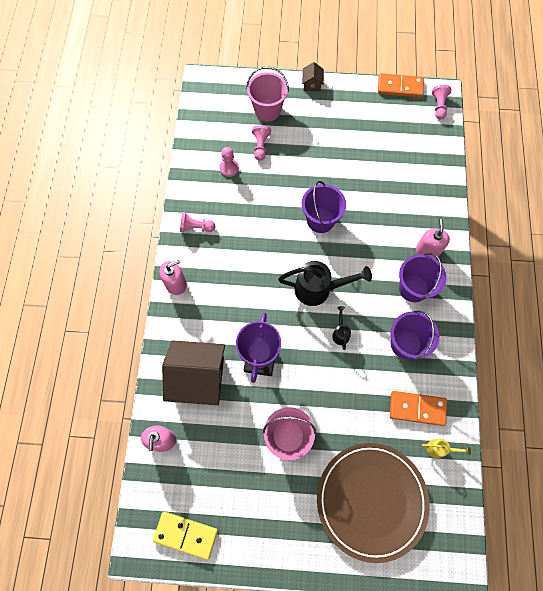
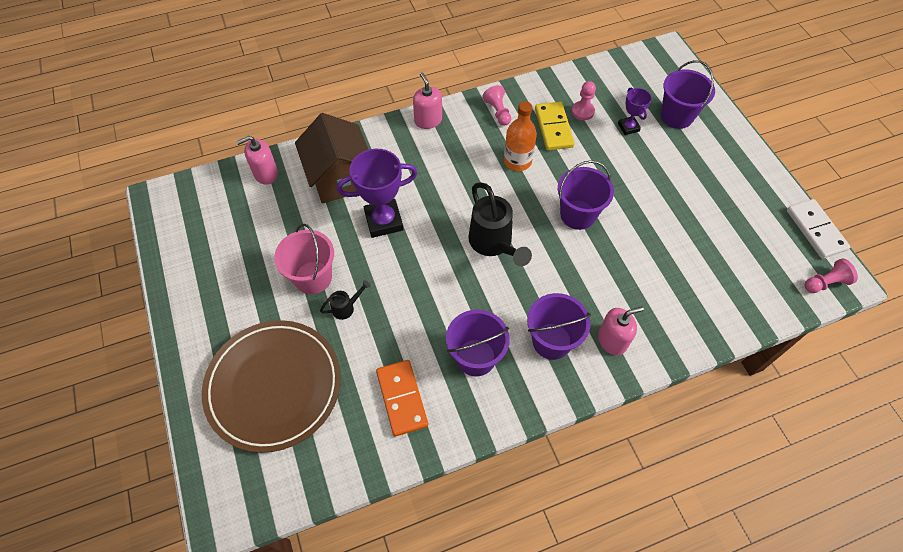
camera: 65 degrees right, 10 degrees down
yellow domino [153,512,218,560] -> yellow domino moved to [535,102,575,150]
pink soap dispenser [159,260,187,295] -> pink soap dispenser turned 150 degrees counterclockwise [413,72,442,129]
pink bucket [246,67,289,122] -> purple bucket [661,60,715,129]
pink pawn [252,125,271,161] -> purple trophy [618,87,652,135]
brown house [302,62,324,91] -> none
black watering can [332,306,351,350] -> black watering can moved to [320,280,371,320]
orange domino [378,73,424,98] -> white domino [787,199,850,259]
yellow watering can [422,439,471,458] -> none
none -> orange bottle [504,101,537,171]

